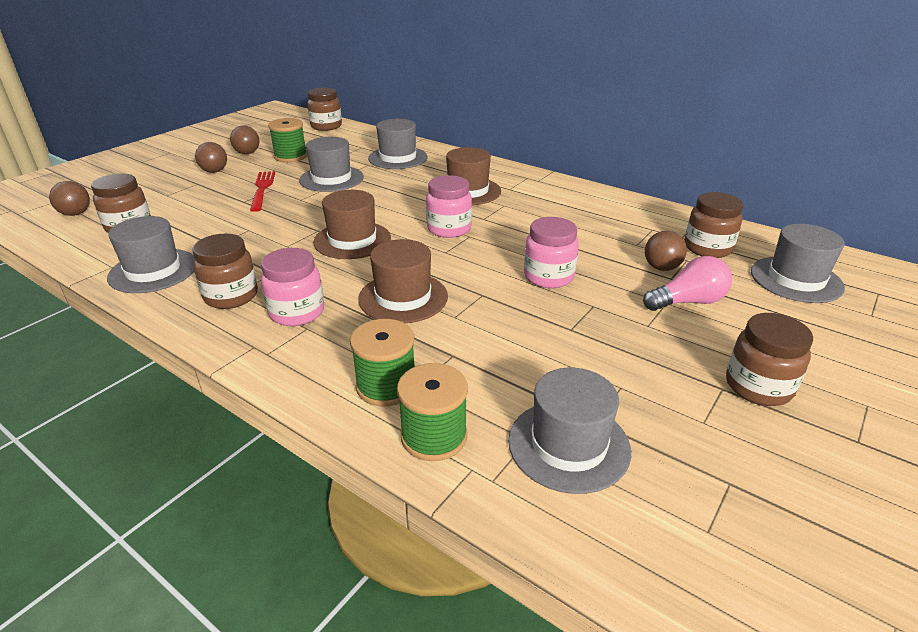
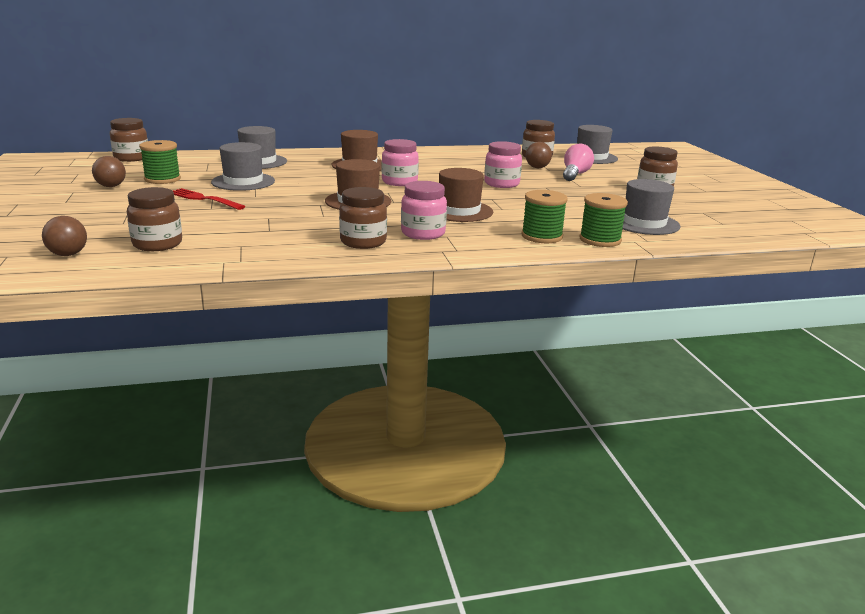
camera: 50 degrees left, 10 degrees down
grey hat [107,216,195,293] -> none
brown ball [195,142,227,173] -> none

